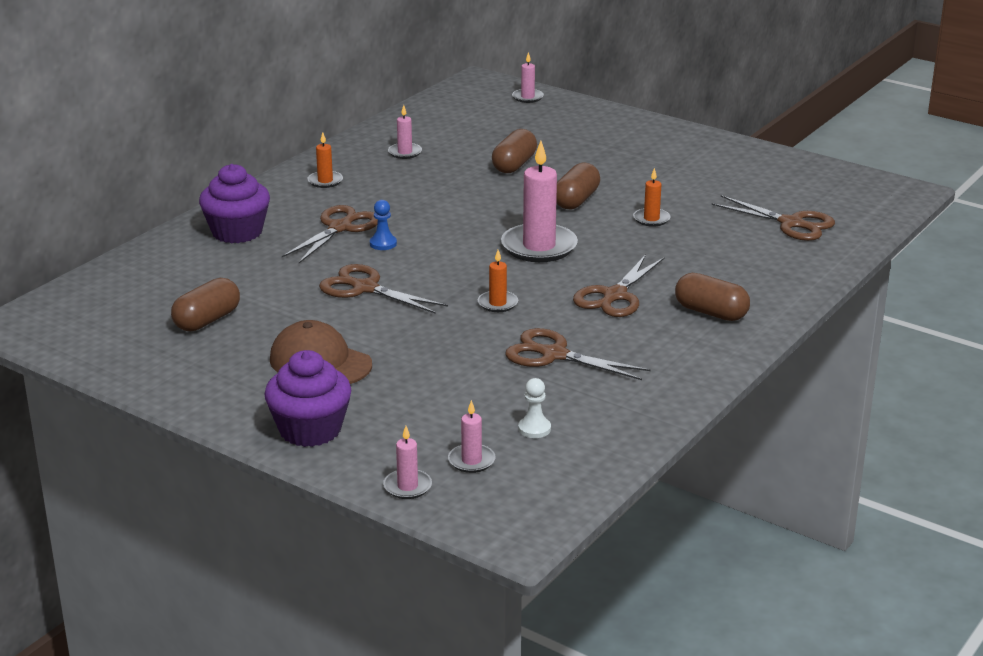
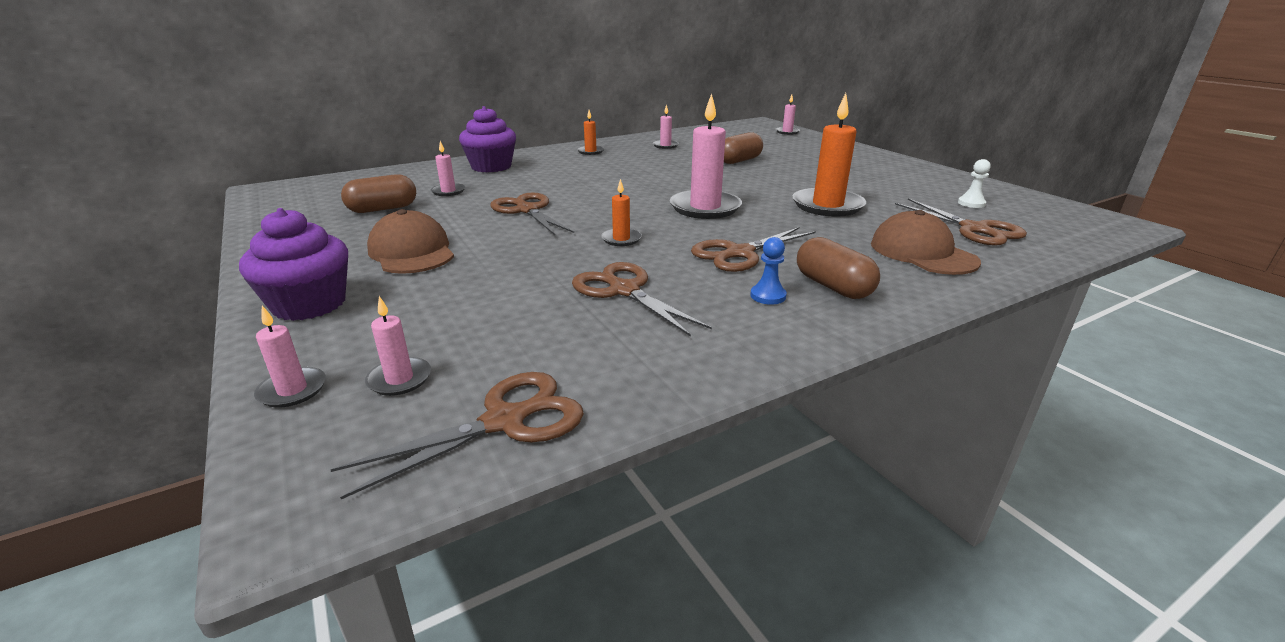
camera: 25 degrees right, 0 degrees up
brown scissors [282,205,378,263] -> brown scissors moved to [331,372,584,499]
blue pawn [370,200,397,250] -> blue pawn moved to [750,237,787,305]
white pawn [518,378,551,438] -> white pawn moved to [958,159,991,208]
brown capsule [556,163,600,209] -> none
orange candle [633,168,670,227] -> orange candle [793,93,866,217], size x2.00
none -> pink candle [431,141,465,196]
none -> brown cap [871,210,981,275]

